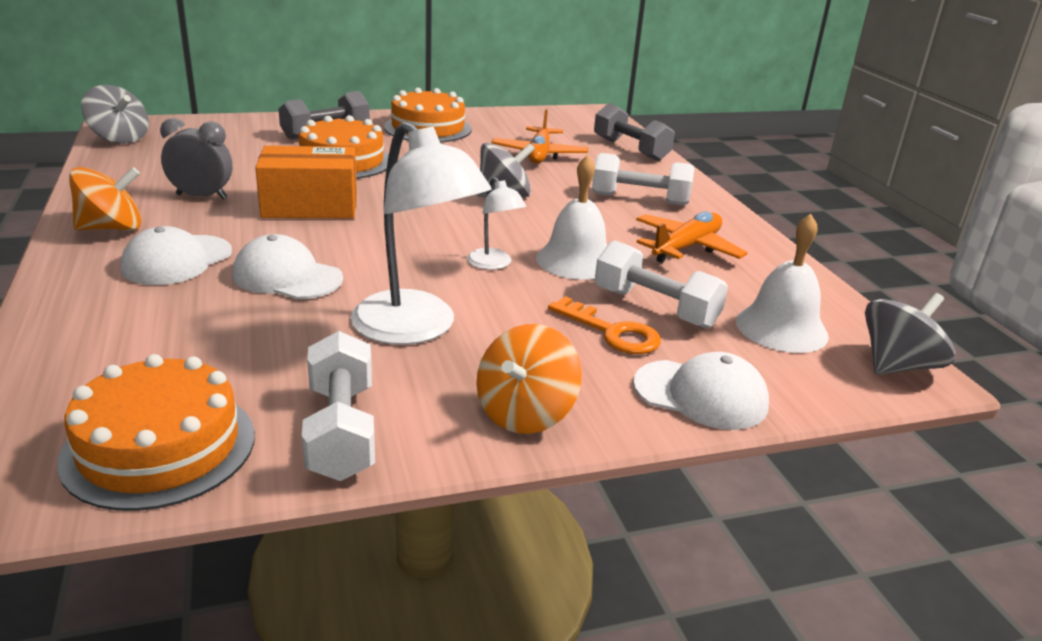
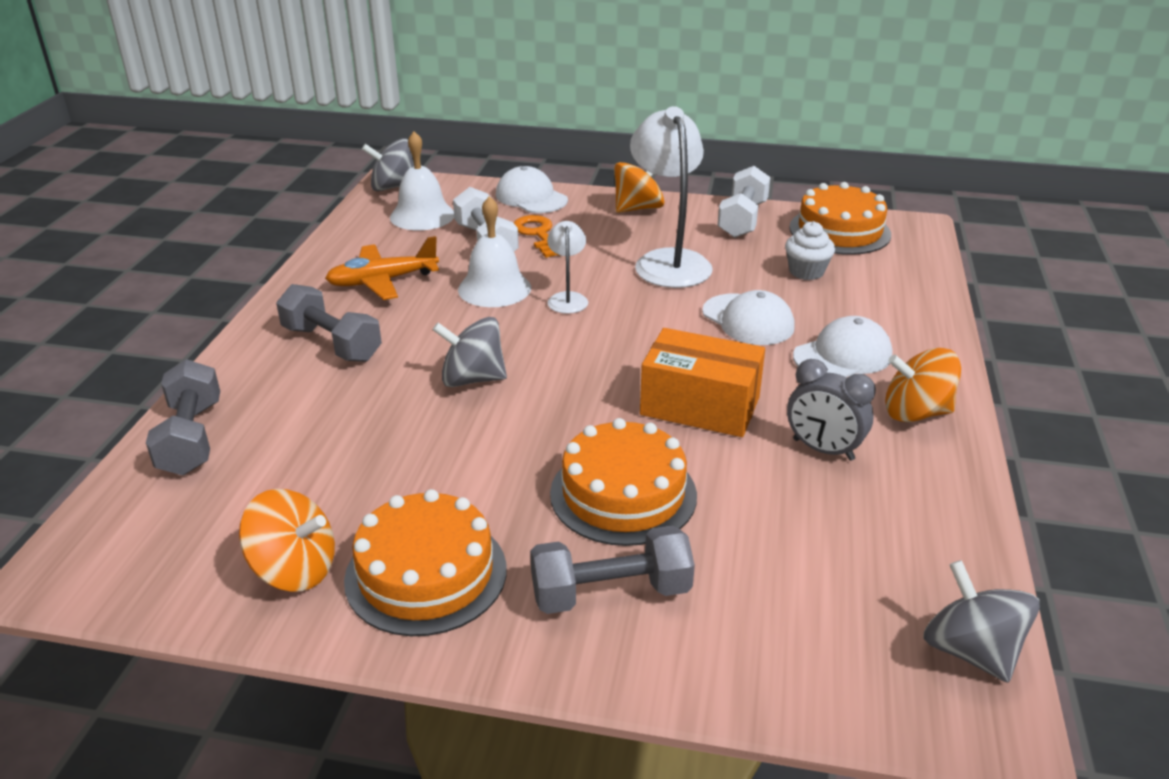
camera: 150 degrees left, 5 degrees up
orange plane [492,108,588,164] -> none
white dumbbell [592,153,694,206] -> grey dumbbell [276,284,382,362]
none -> orange spinning top [239,489,335,592]
none -> white cupcake [785,221,835,280]

